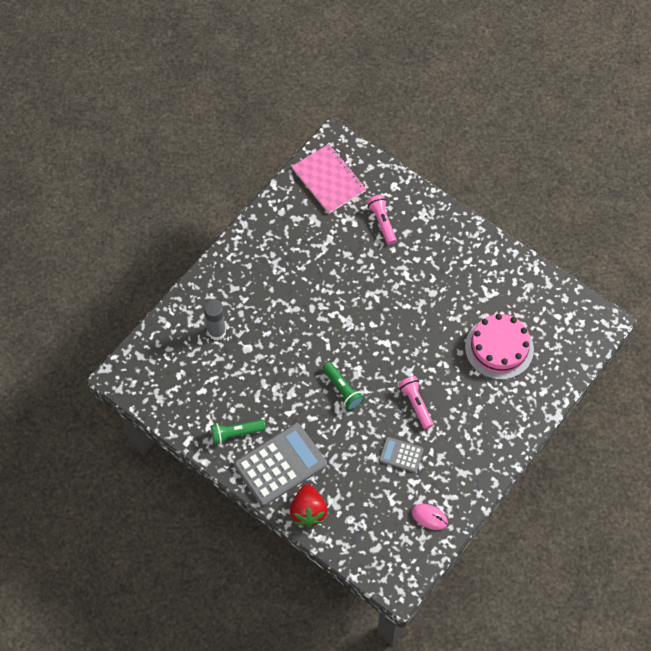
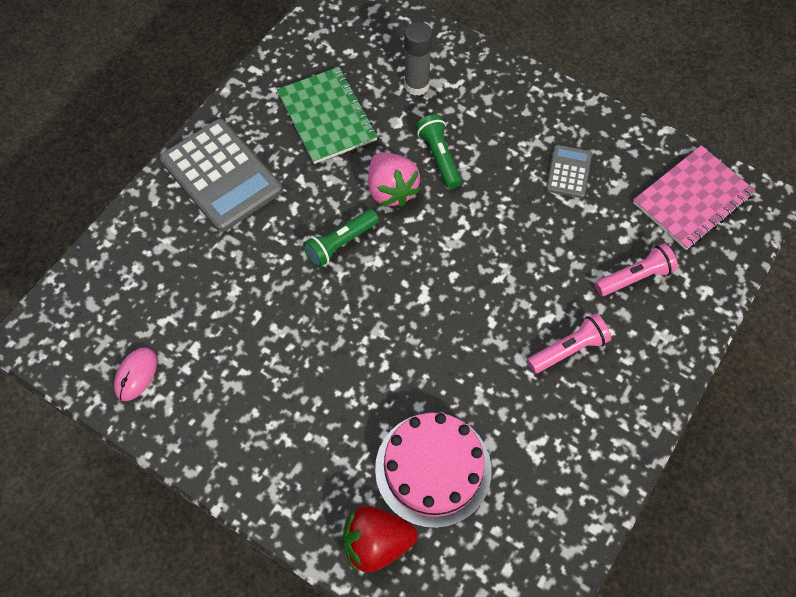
camera: 85 degrees right, 0 degrees up
green flashlight [211,419,266,445] -> green flashlight moved to [416,114,461,189]
red strawberry [290,484,328,528] -> red strawberry moved to [343,506,418,573]
grey calculator [379,437,424,473] -> grey calculator moved to [546,145,592,198]
pink flashlight [398,376,433,429] -> pink flashlight moved to [527,314,611,373]
none -> green notebook [277,67,378,164]
none -> pink strawberry [368,152,421,207]

